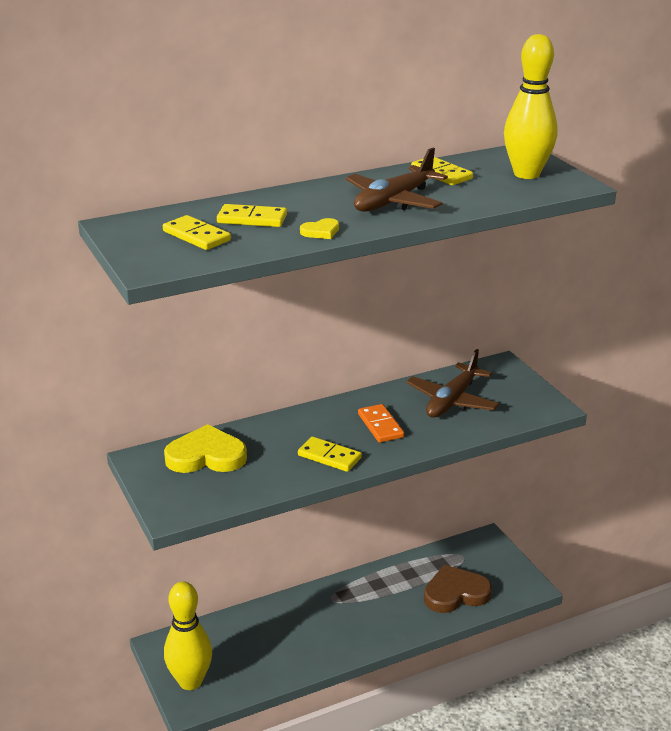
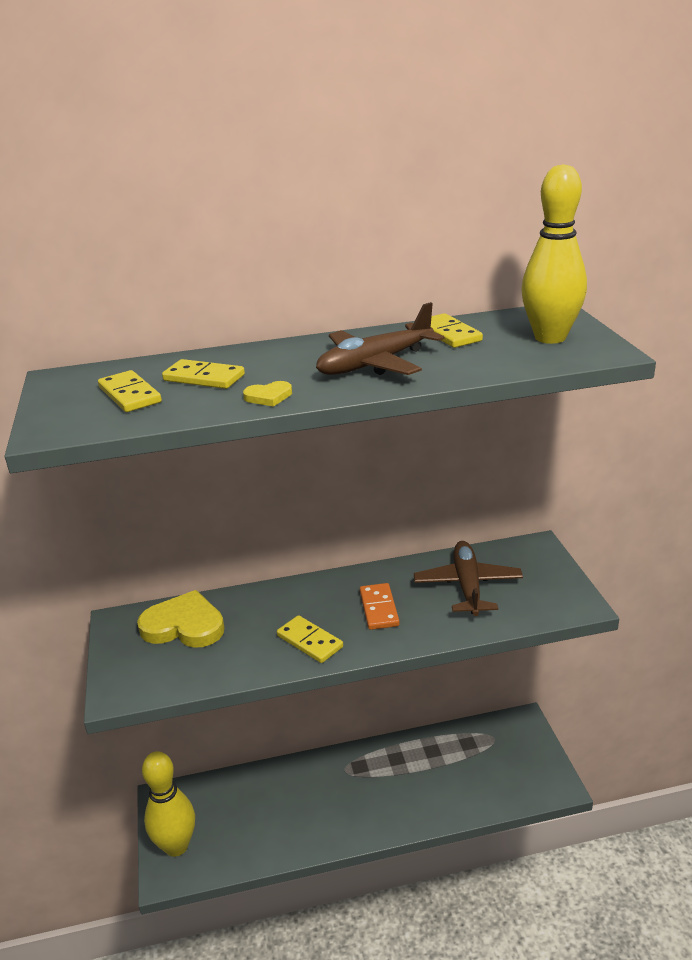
camera: 15 degrees right, 0 degrees up
brown plane [406,349,499,418] -> brown plane turned 135 degrees clockwise [414,541,523,616]
brown heart [424,565,492,613] -> none

